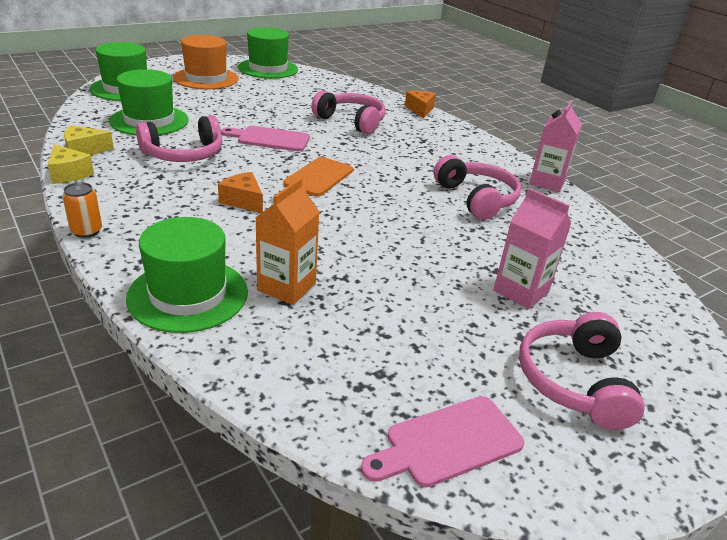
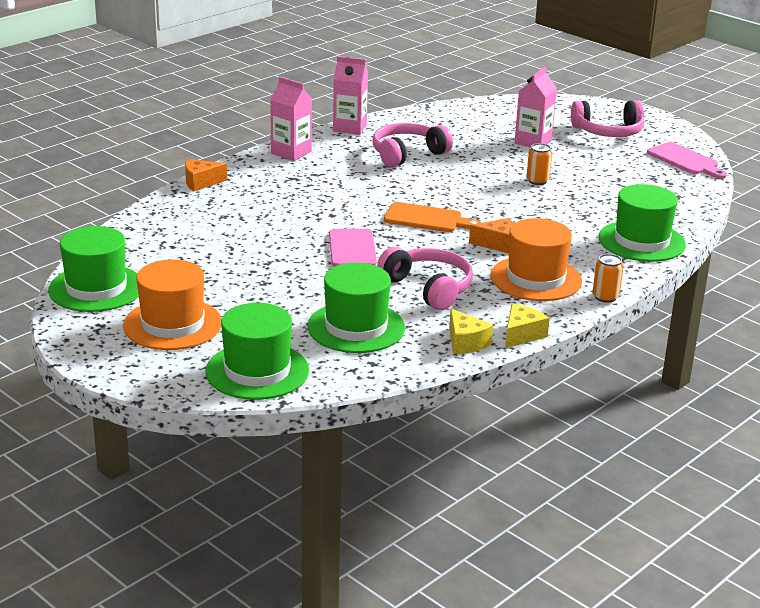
camera: 100 degrees left, 5 degrees down
orange cheese [218,172,263,213] -> orange cheese turned 120 degrees counterclockwise [469,218,514,253]
orange carton [255,178,319,305] -> none
pink headphones [311,90,386,134] -> none
none -> pink carton [270,77,312,161]
none -> orange hat [491,218,582,301]
none -> orange can [526,143,552,185]

